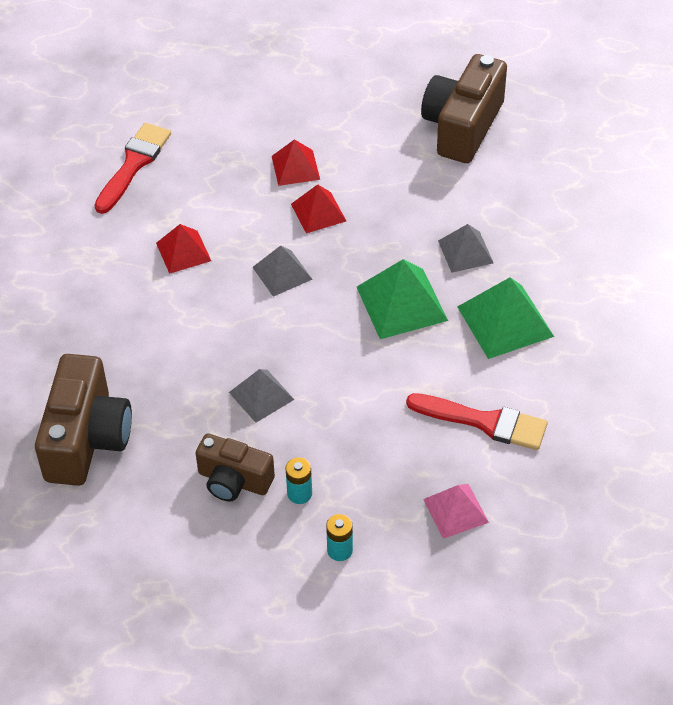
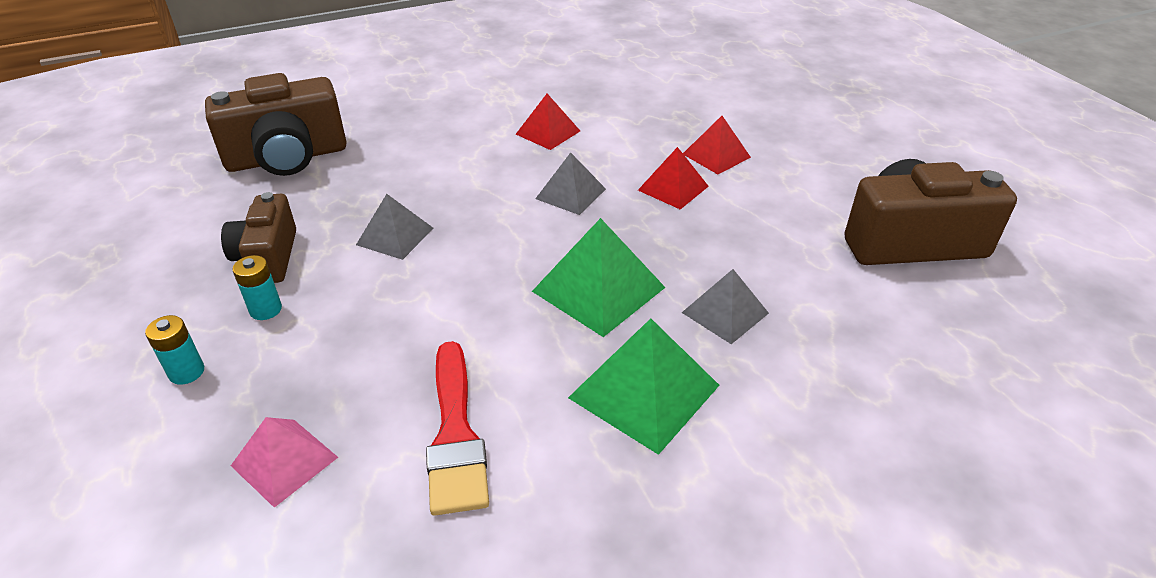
camera: 60 degrees right, 10 degrees down
red brush [94,123,171,214] -> none

